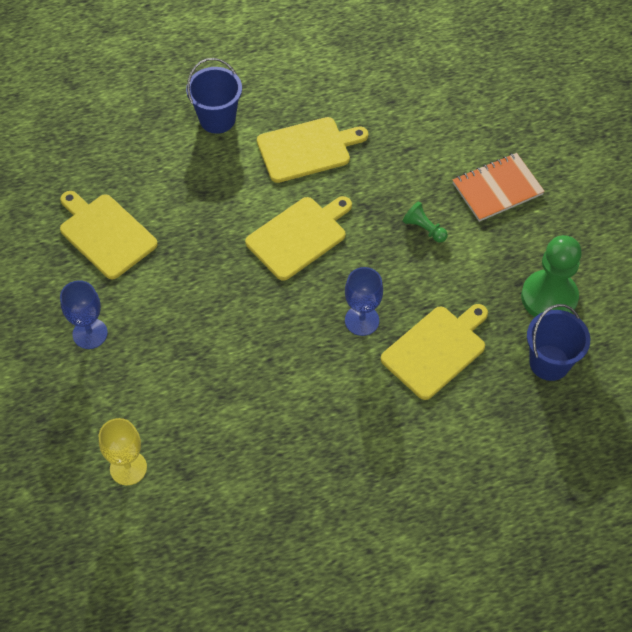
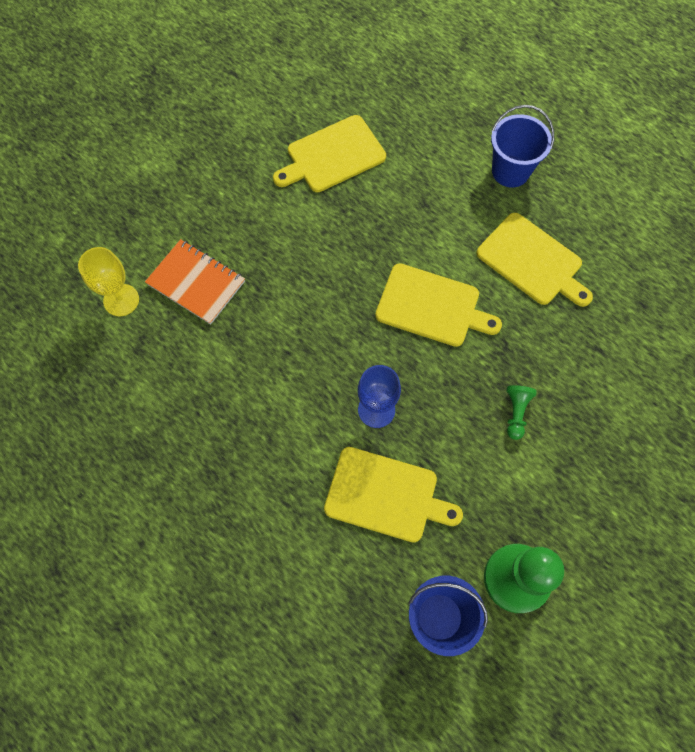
camera: 60 degrees right, 10 degrees up
yellow cutting board [60,191,158,279] -> yellow cutting board turned 135 degrees counterclockwise [273,115,386,192]
blue goblet [60,280,108,349] -> none
orange notebook [453,153,545,222] -> orange notebook moved to [145,239,245,324]

